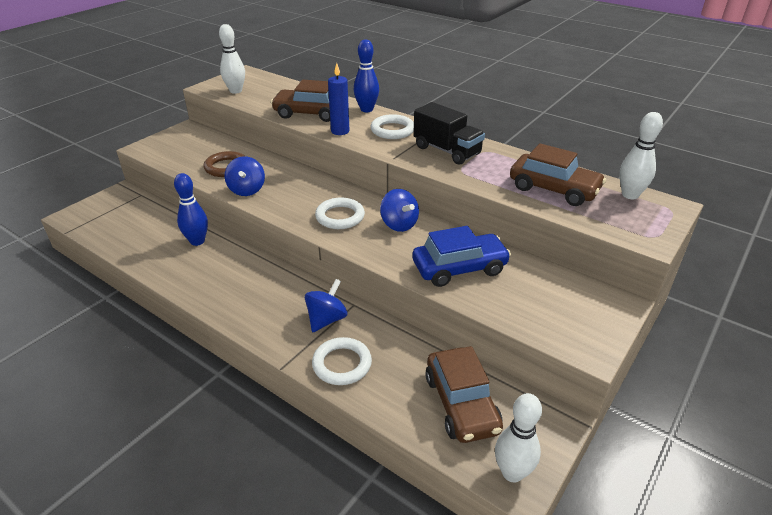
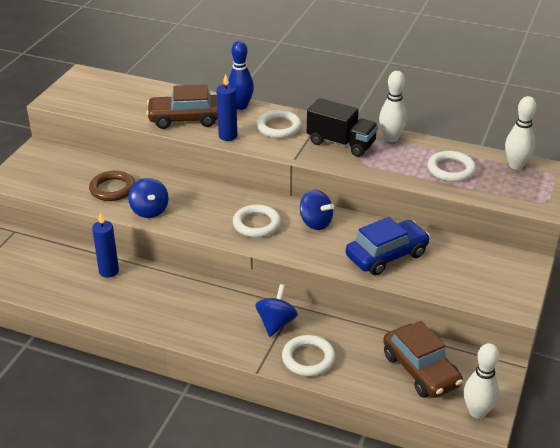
camera: 15 degrees left, 0 degrees up
blue bowling pin [174,173,208,246] -> blue candle [92,212,119,278]
white bowling pin [219,24,245,94] -> white bowling pin moved to [379,71,407,142]
brown car [510,143,606,206] -> white ring [428,151,476,182]

